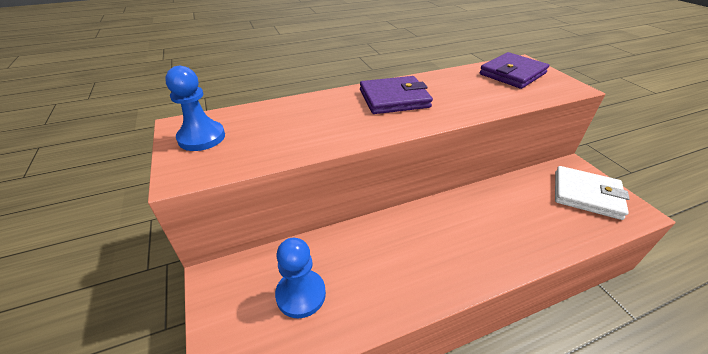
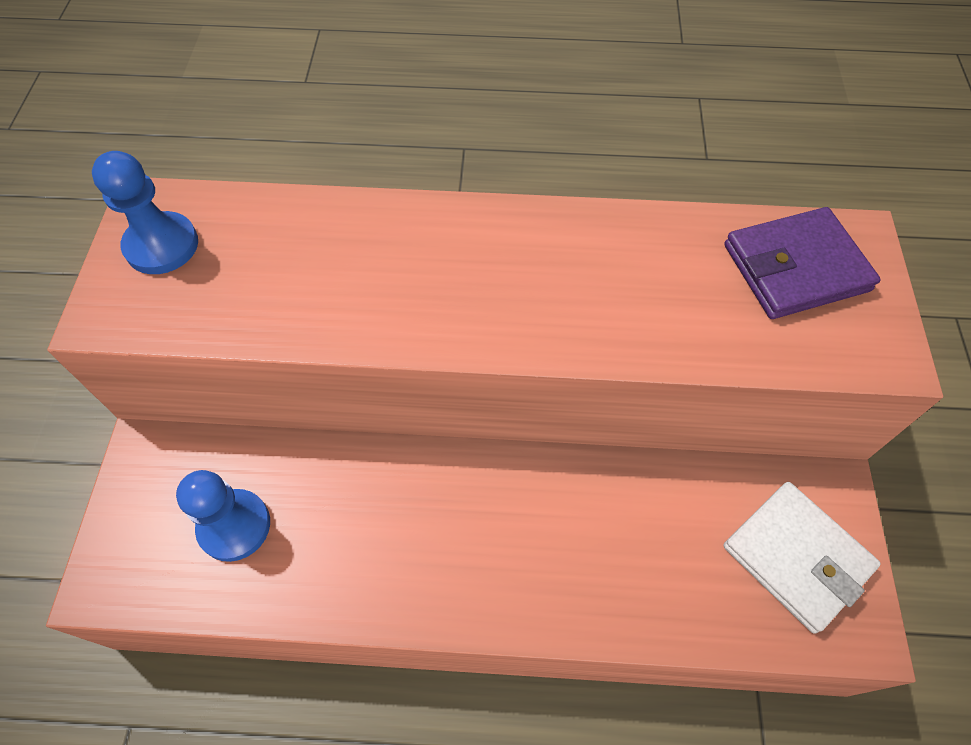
camera: 25 degrees right, 20 degrees up
purple wallet [360,76,433,114] -> none

